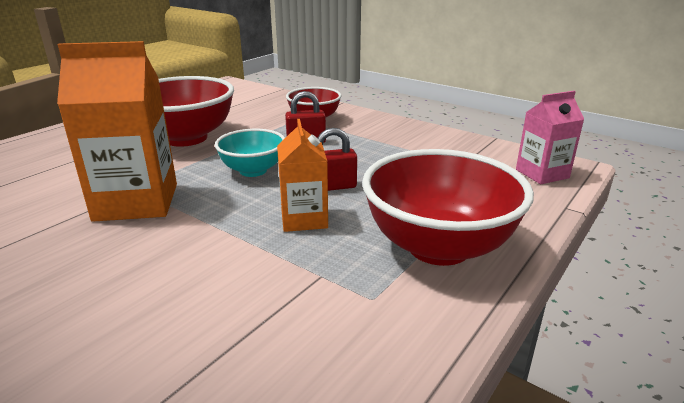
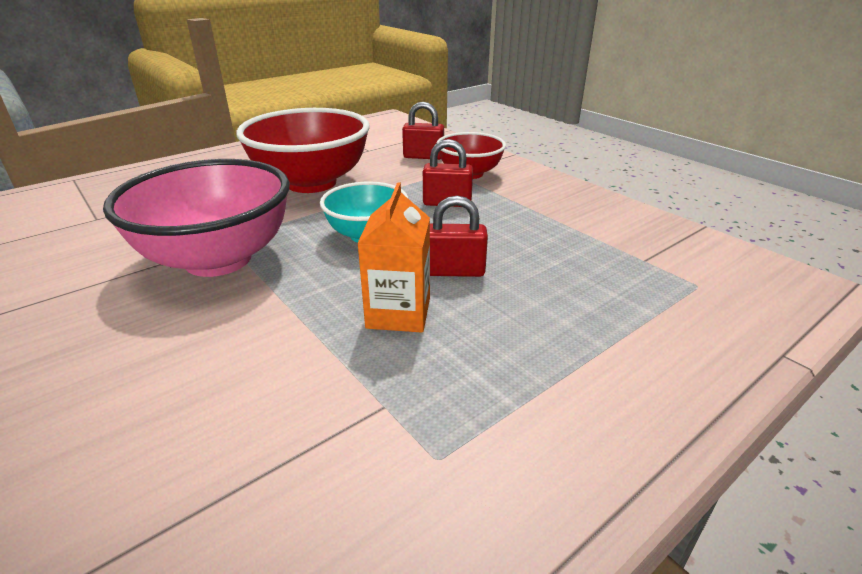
camera: 15 degrees right, 5 degrees up
orange carton [57,41,177,222] -> pink bowl [103,159,289,277]
red bowl [362,149,534,266] -> none
pink carton [516,91,585,184] -> none
none -> red padlock [402,102,444,160]

